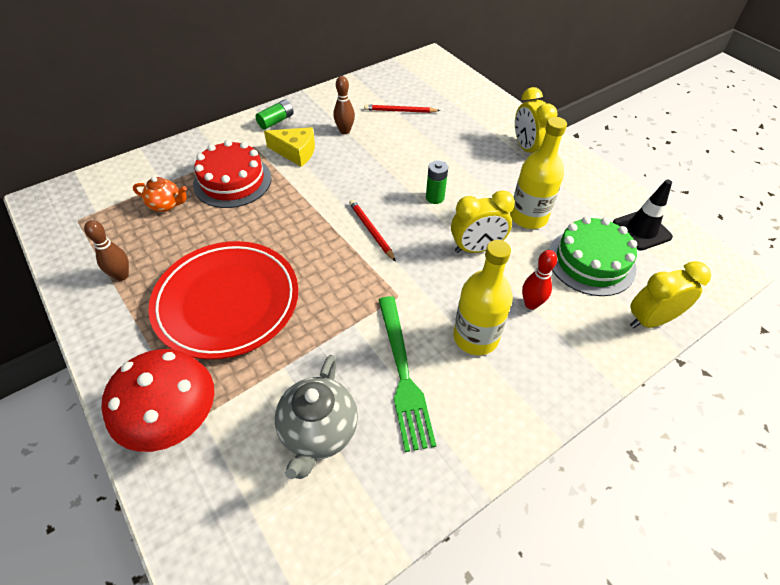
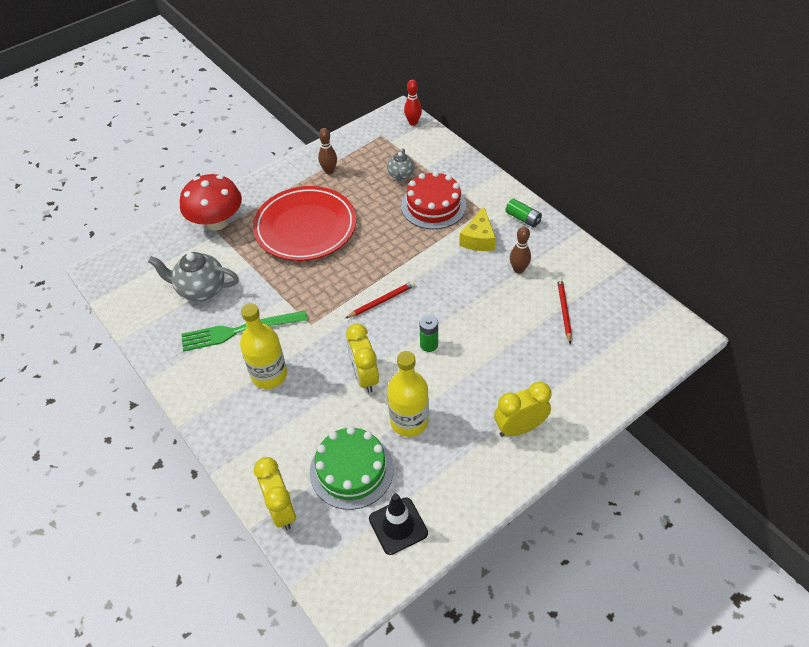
camera: 90 degrees right, 0 degrees up
orange teapot [133,176,187,212] -> grey teapot [387,148,414,182]
red bowling pin [522,250,557,310] -> red bowling pin moved to [404,80,422,126]

